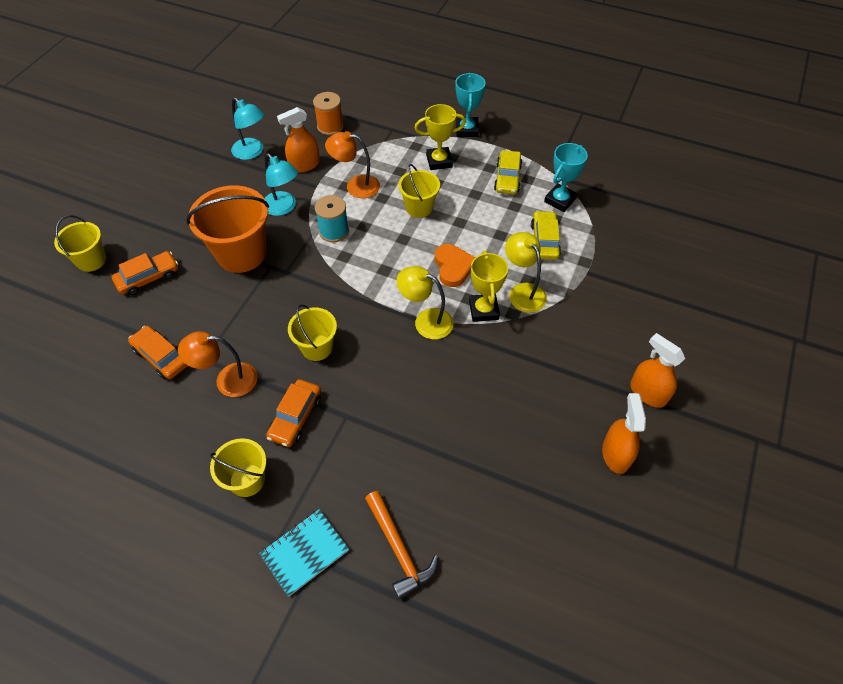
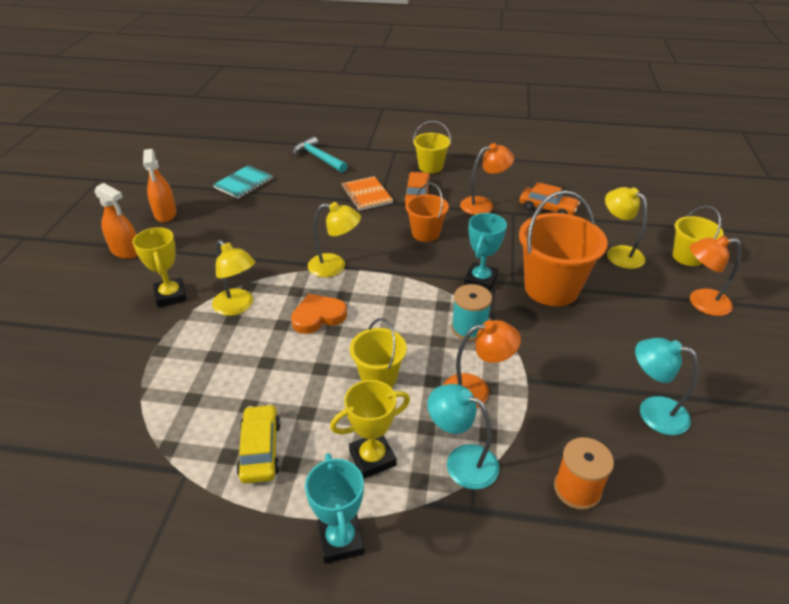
camera: 165 degrees right, 15 degrees down
orange car [112,251,178,296] -> yellow lamp [605,187,647,269]
turquoise notebook [259,509,349,596] -> turquoise notebook moved to [213,165,273,199]
turquoise lamp [264,153,298,216] -> turquoise lamp moved to [428,384,499,490]
orange spray bottle [277,107,320,173] -> none
yellow bucket [288,304,337,361] -> orange bucket [405,183,449,242]
orange hammer [365,491,439,600] -> turquoise hammer [293,136,347,173]
orange heart [435,244,475,287] -> orange heart turned 90 degrees clockwise [291,294,347,334]
yellow trophy [469,251,508,322] -> yellow trophy moved to [133,227,187,307]
yellow car [531,211,561,260] -> none
turquoise trophy [544,143,588,212] -> turquoise trophy moved to [464,213,507,291]
none -> orange notebook [341,176,393,211]
none -> orange lamp [690,236,741,316]

